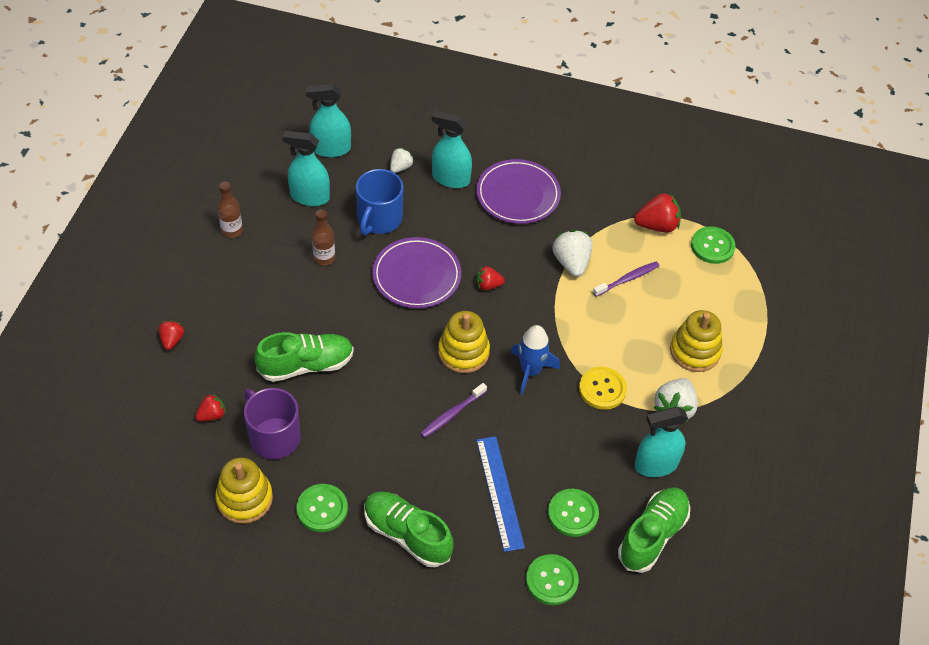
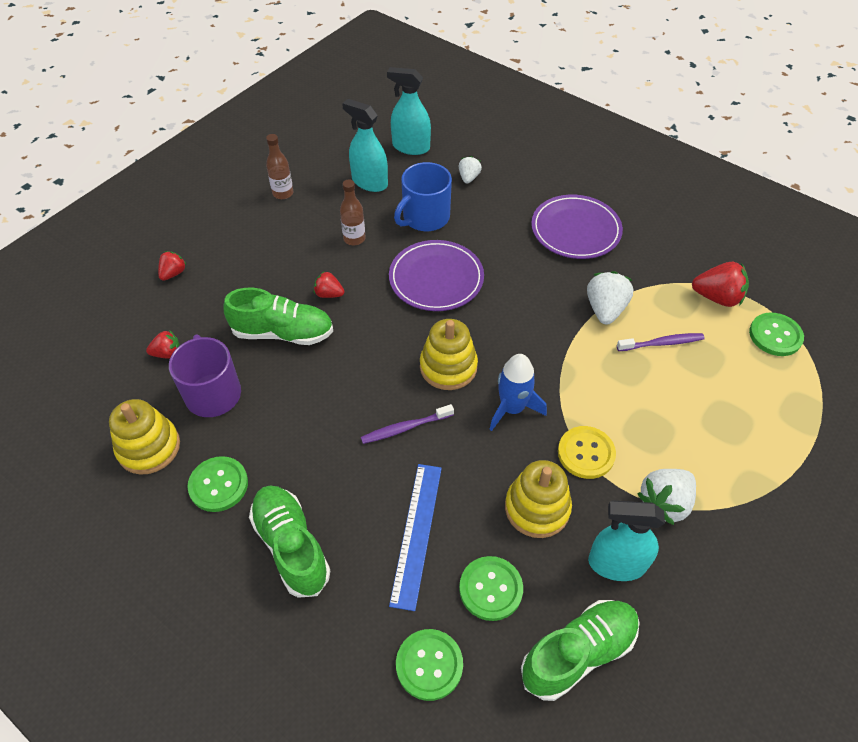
camera: 25 degrees right, 0 degrees up
white strawberry [390,147,414,173] -> white strawberry turned 45 degrees counterclockwise [459,156,482,184]
turquoise spray bottle [432,111,472,188] -> none
red strawberry [477,266,505,290] -> red strawberry moved to [314,271,344,298]
yellow stacking toy [670,310,723,372] -> yellow stacking toy moved to [505,460,572,538]

